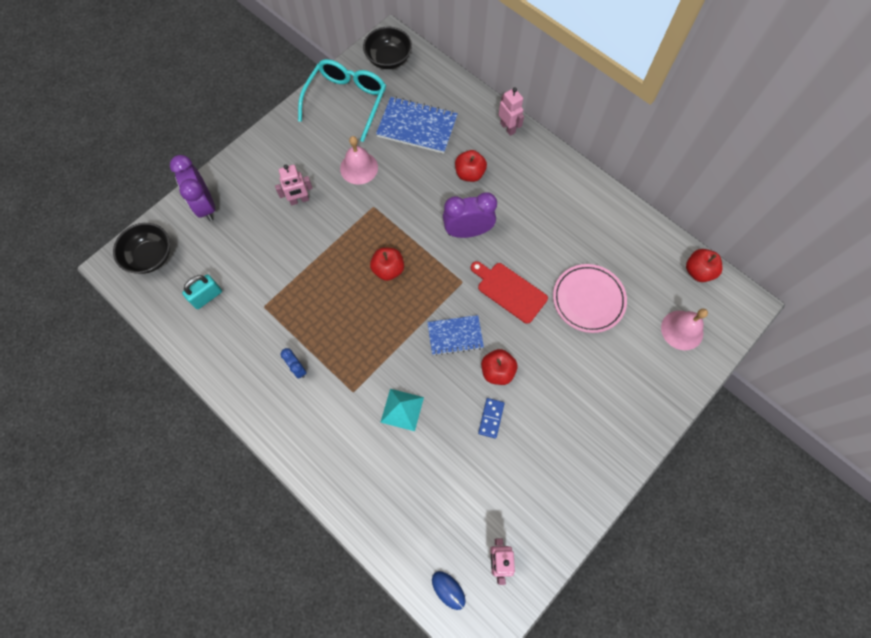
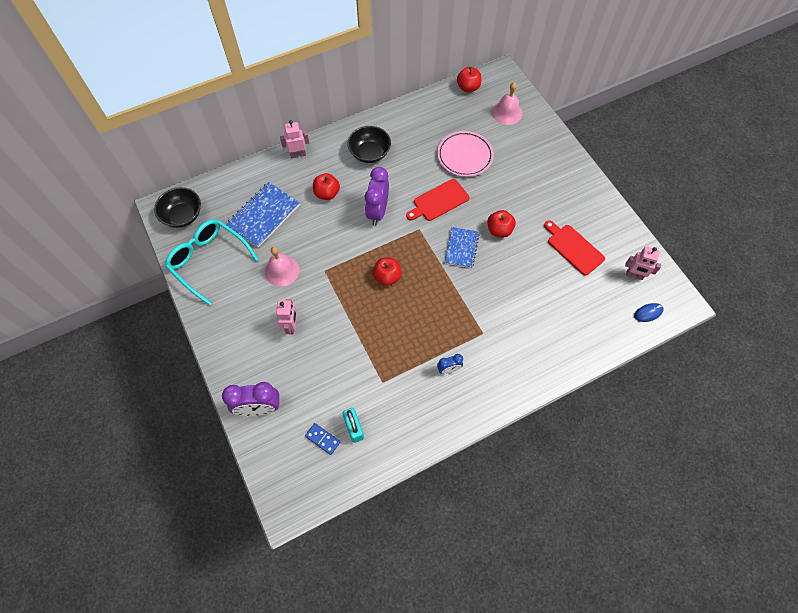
camera: 70 degrees left, 5 degrees down
black bowl [113,223,170,274] -> black bowl moved to [347,126,391,163]
turquoise pyramid [380,389,424,431] -> none
blue domino [478,398,504,439] -> blue domino moved to [305,423,340,455]
none -> red cutting board [544,220,605,276]

